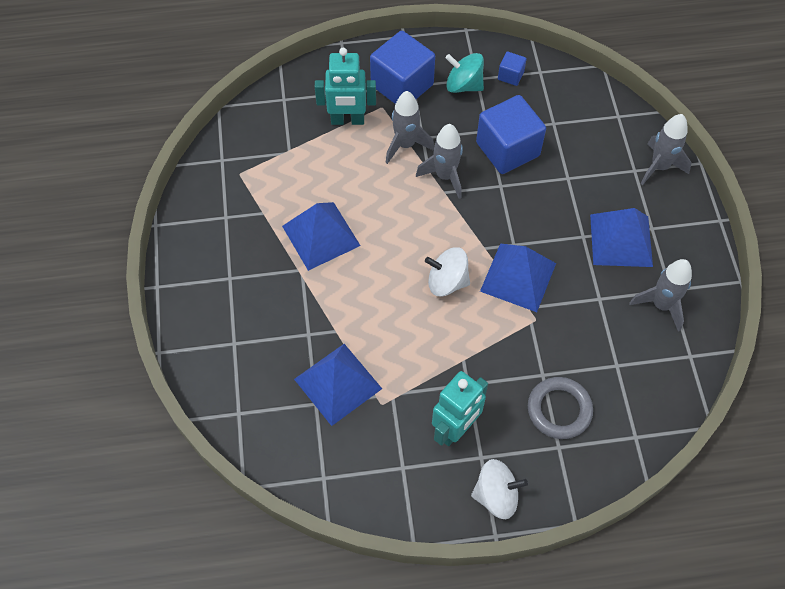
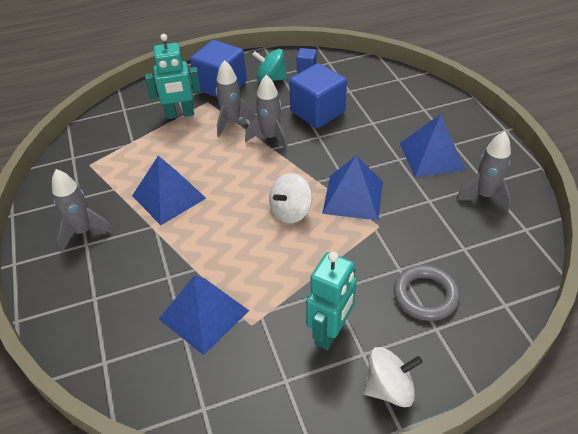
camera: 10 degrees left, 15 degrees down
white spinning top [425,247,470,297] -> white spinning top turned 45 degrees counterclockwise [269,173,312,223]
grey rocket [641,114,692,186] -> grey rocket moved to [52,169,113,252]

